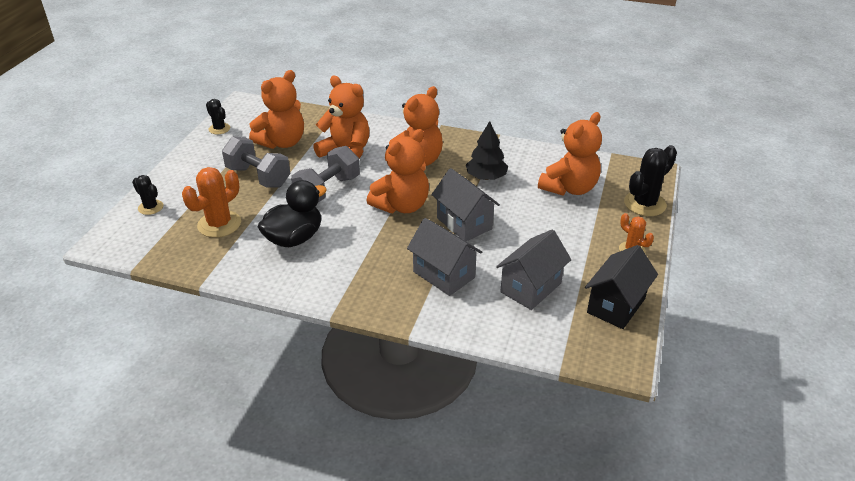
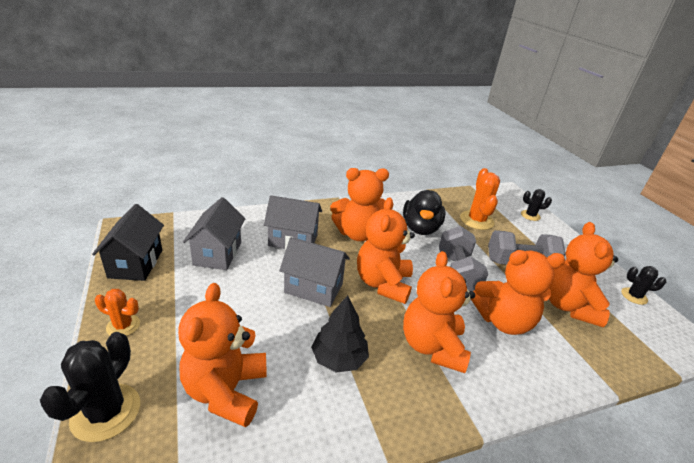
camera: 140 degrees right, 5 degrees down
none -> orange teddy bear [330,168,389,241]

